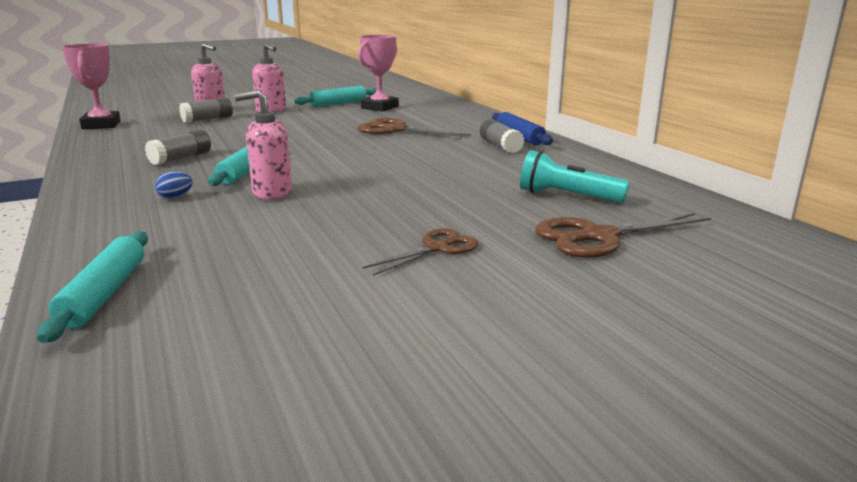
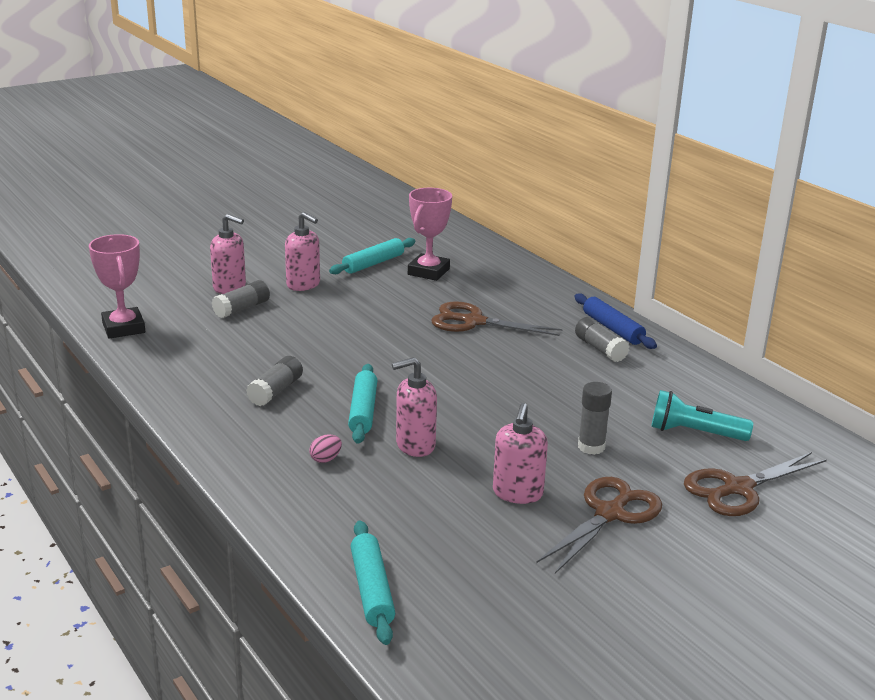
camera: 10 degrees left, 5 degrees up
blue egg [155,171,193,199] -> pink egg [309,434,342,463]
brown scissors [363,228,478,276] -> brown scissors [536,477,662,574], size x1.56
none -> pink soap dispenser [493,403,548,504]
none -> grey glue stick [578,382,612,455]

